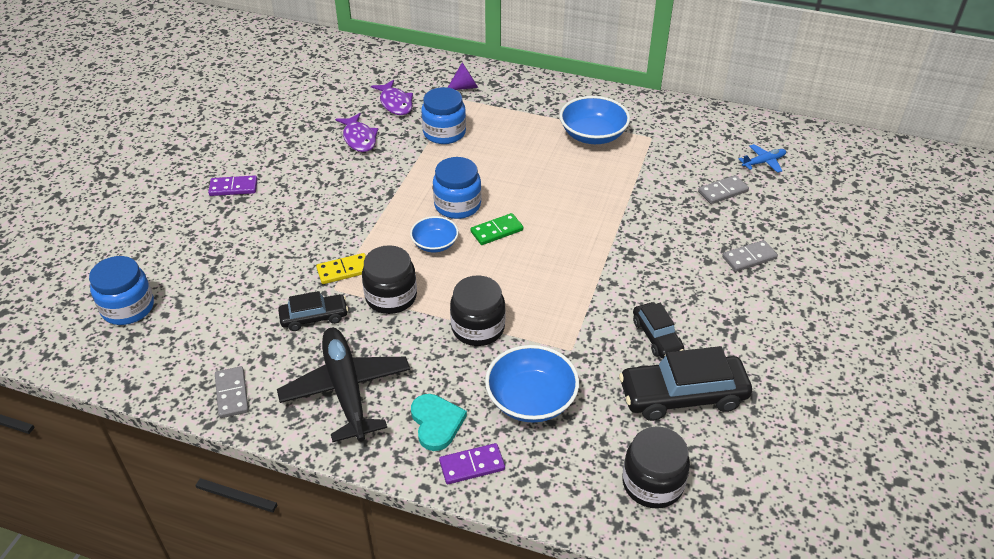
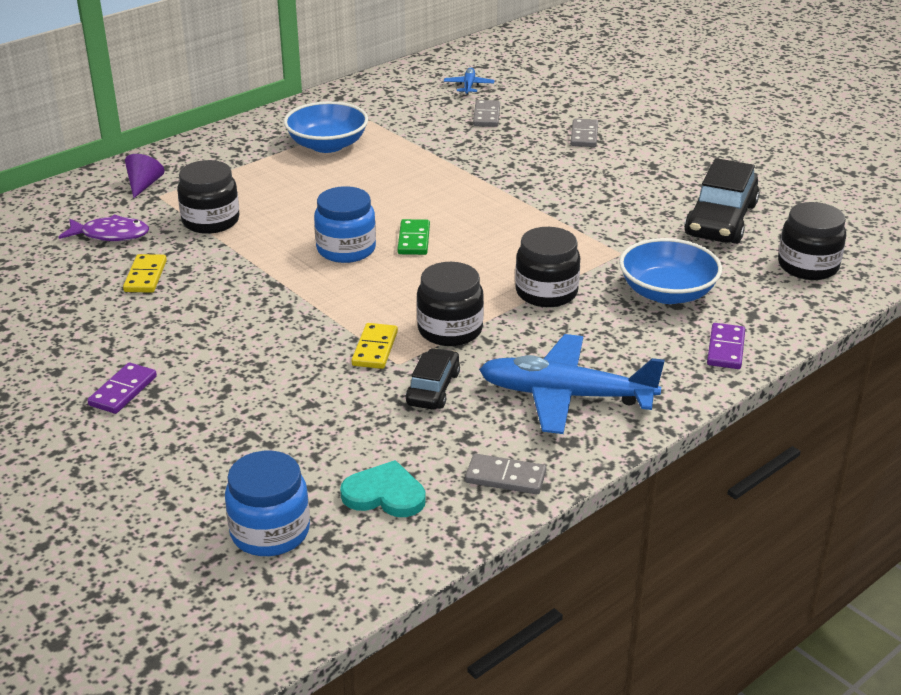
camera: 60 degrees left, 10 degrees down
black plane [277,328,410,442] -> blue plane [479,334,665,434]
purple fish [335,113,378,152] -> yellow domino [123,254,167,293]
blue bowl [410,216,459,252] -> none
turquoise heart [411,394,467,451] -> turquoise heart moved to [340,460,426,517]
blue jar [421,87,466,144] -> black jar [177,160,239,234]
black car [633,302,684,359] -> none

